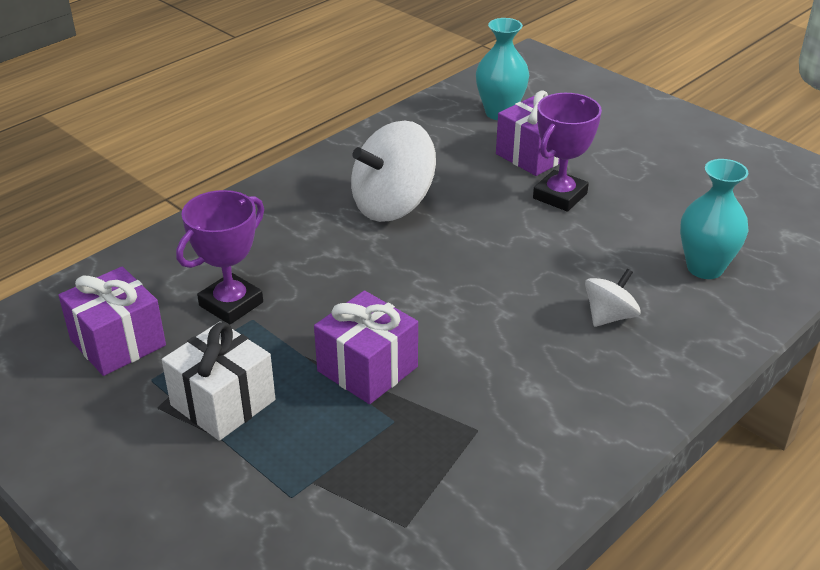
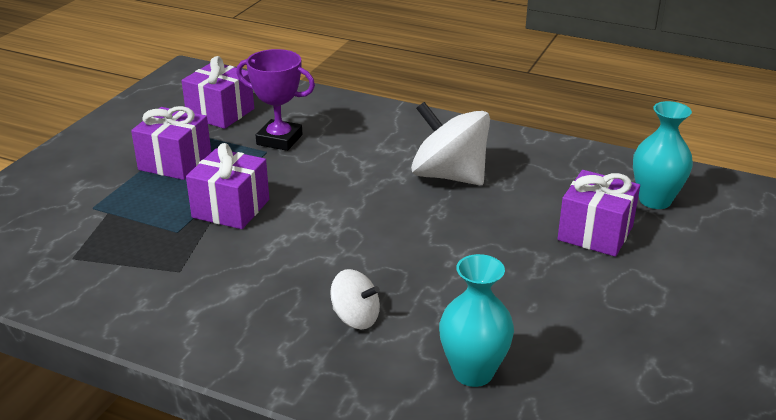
camera: 70 degrees right, 5 degrees down
white gift [162,321,275,441] -> purple gift [131,106,211,180]
purple trophy [533,93,602,212] -> none

